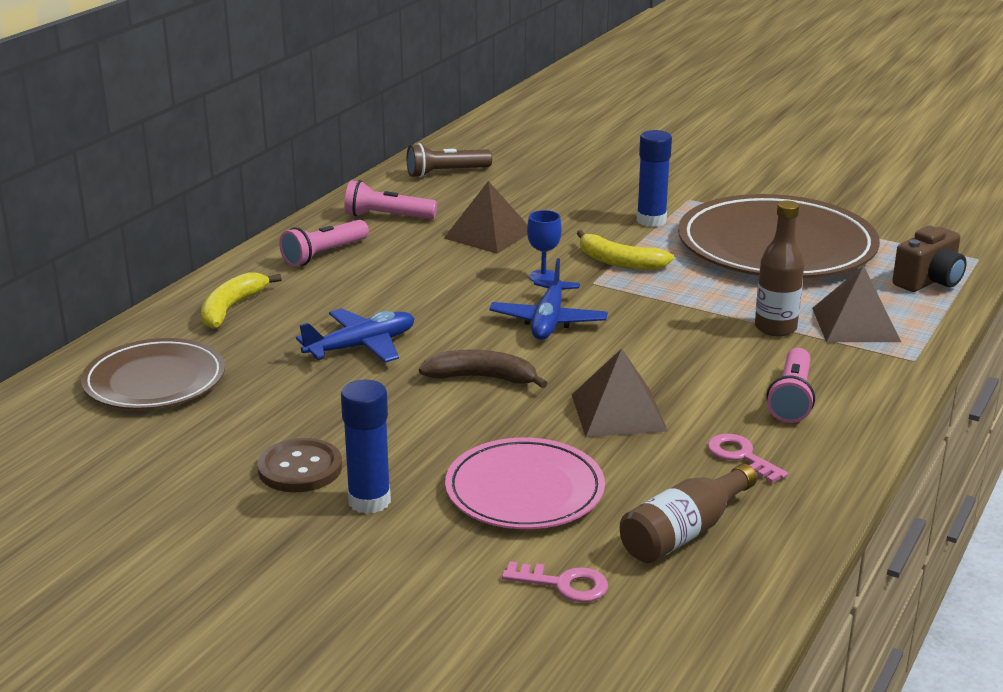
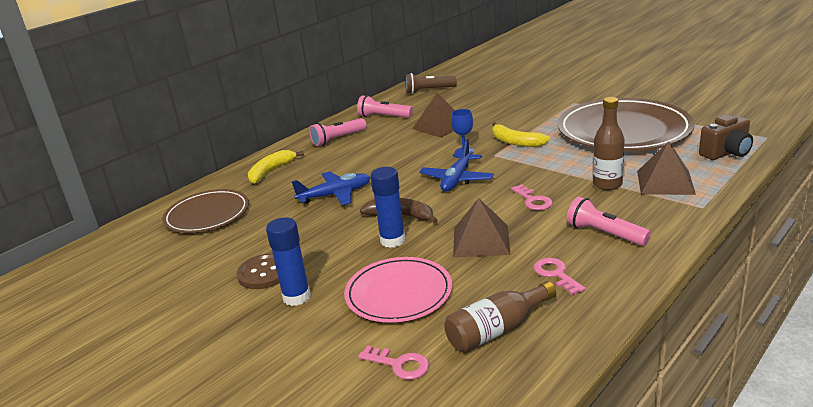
camera: 15 degrees right, 0 degrees up
blue glue stick [637,130,672,227] -> blue glue stick moved to [370,167,405,248]
pink flashlight [766,348,815,423] -> pink flashlight turned 105 degrees clockwise [567,197,651,246]
none -> pink key [511,184,552,210]

